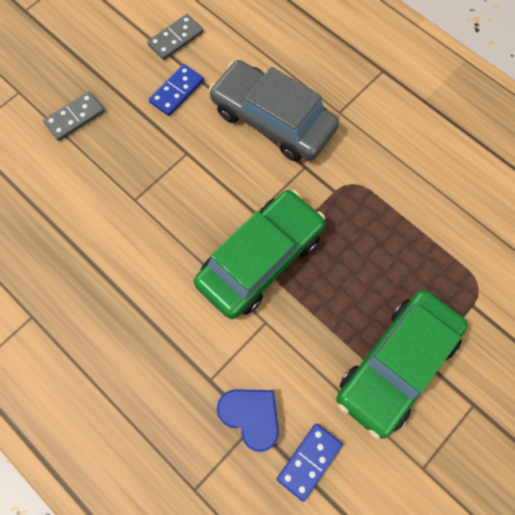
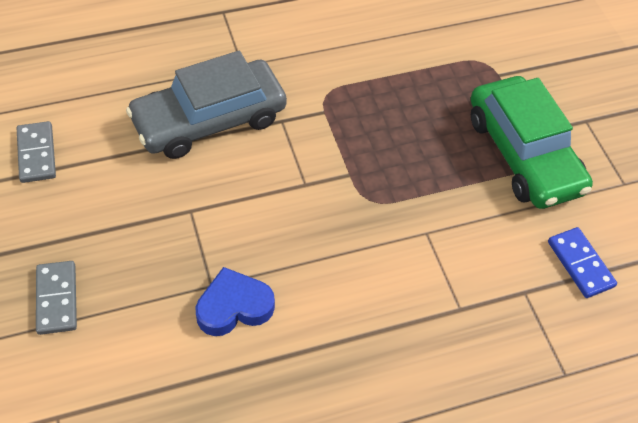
camera: 65 degrees left, 15 degrees down
blue domino [149,64,204,116] -> none
green car [194,190,325,319] -> none
blue heart [217,389,279,452] -> blue heart moved to [195,267,275,336]

